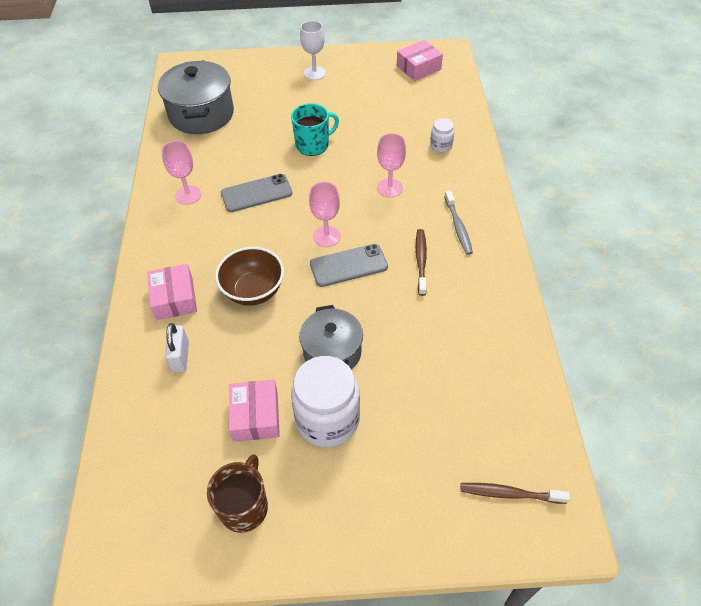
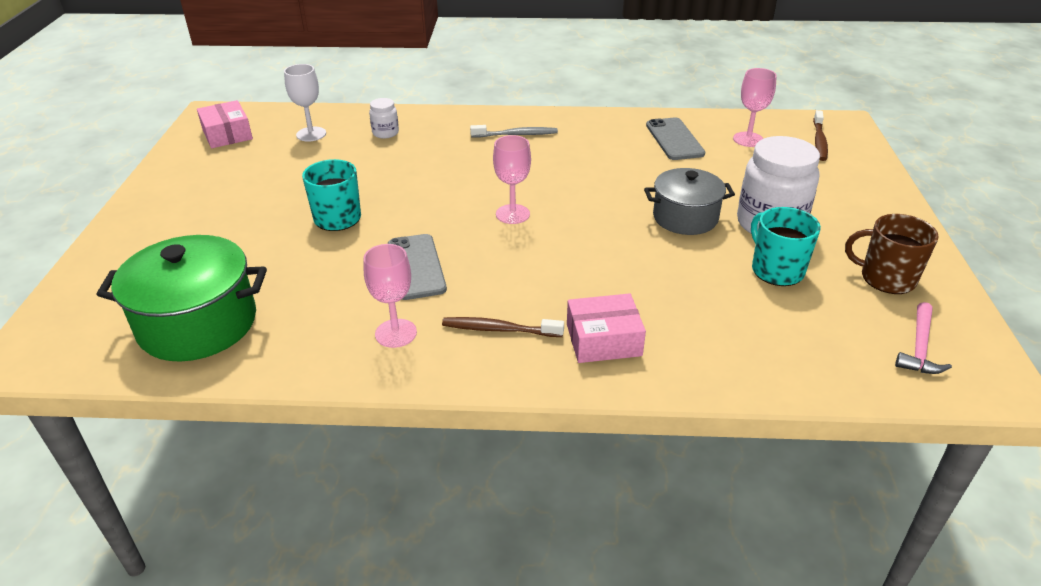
camera: 85 degrees left, 15 degrees down
grey pot [158,60,234,134] -> green pot [96,235,267,361]
white padlock [165,323,189,373] -> none
brown bowl [215,247,284,306] -> none
pink box [229,379,280,442] -> turquoise mug [751,207,821,286]
white goblet [300,21,326,80] -> white goblet moved to [284,64,326,142]
grey phone [310,244,388,287] -> grey phone moved to [646,117,705,160]
pink goblet [377,133,406,198] -> pink goblet moved to [733,68,777,147]
brown toothbrush [416,229,427,296] -> brown toothbrush moved to [442,317,564,337]
none -> pink hammer [895,302,952,374]

